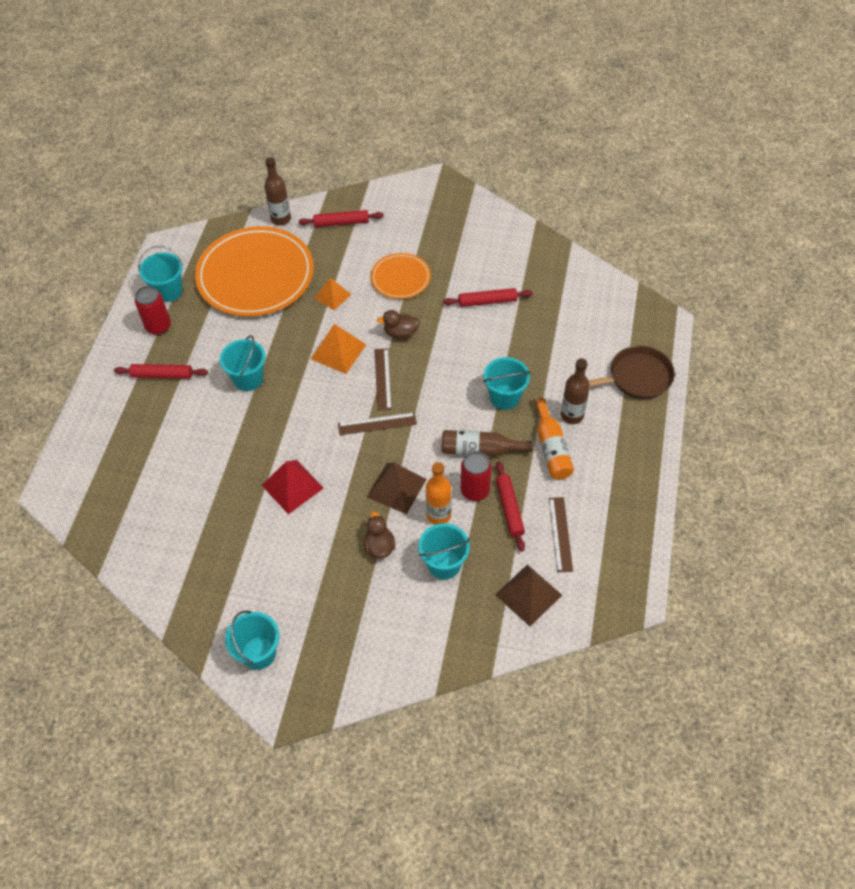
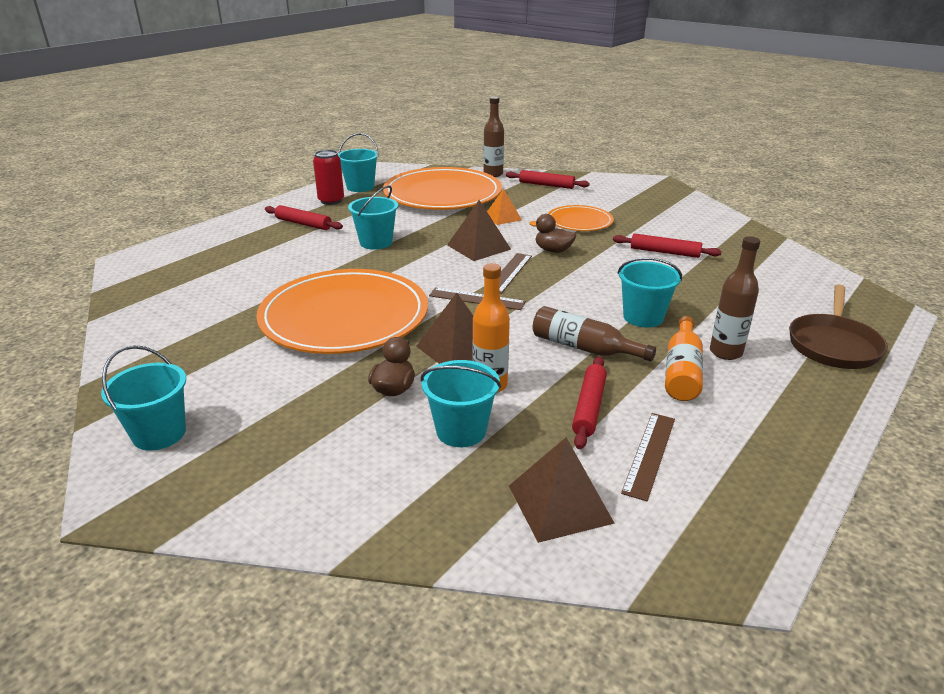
camera: 25 degrees right, 25 degrees down
red pyramid [261,460,324,514] -> orange plate [256,269,428,354]
orange pyramid [311,324,366,374] -> brown pyramid [447,200,511,261]
red can [461,452,492,501] -> none
brown pan [589,345,675,399] -> brown pan turned 105 degrees clockwise [789,285,888,369]

